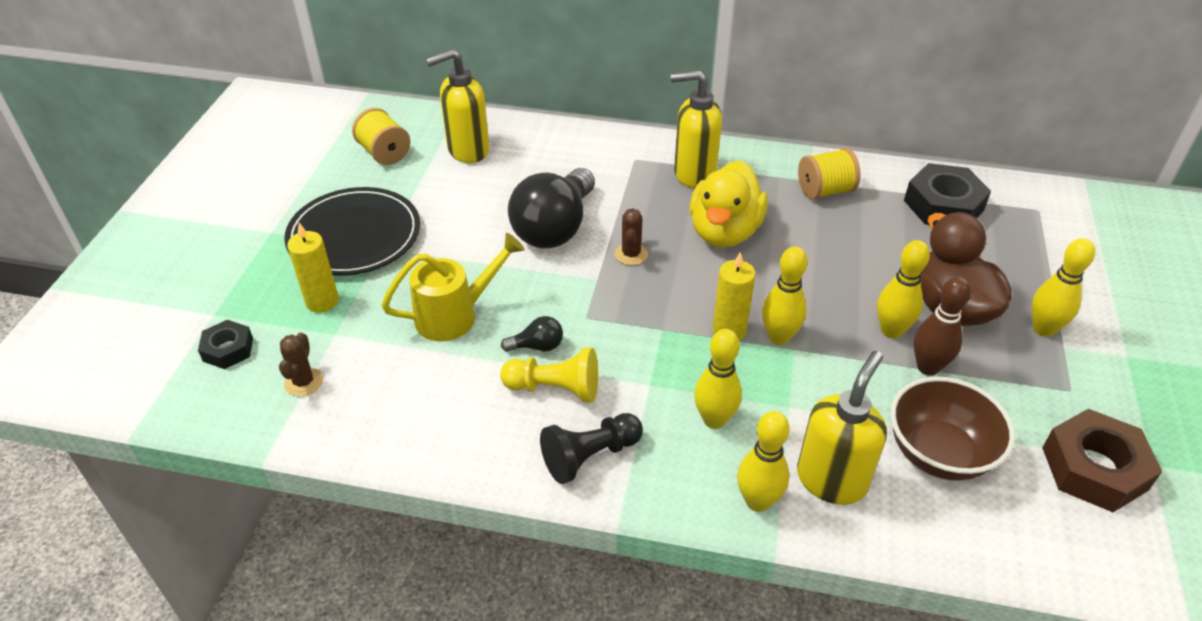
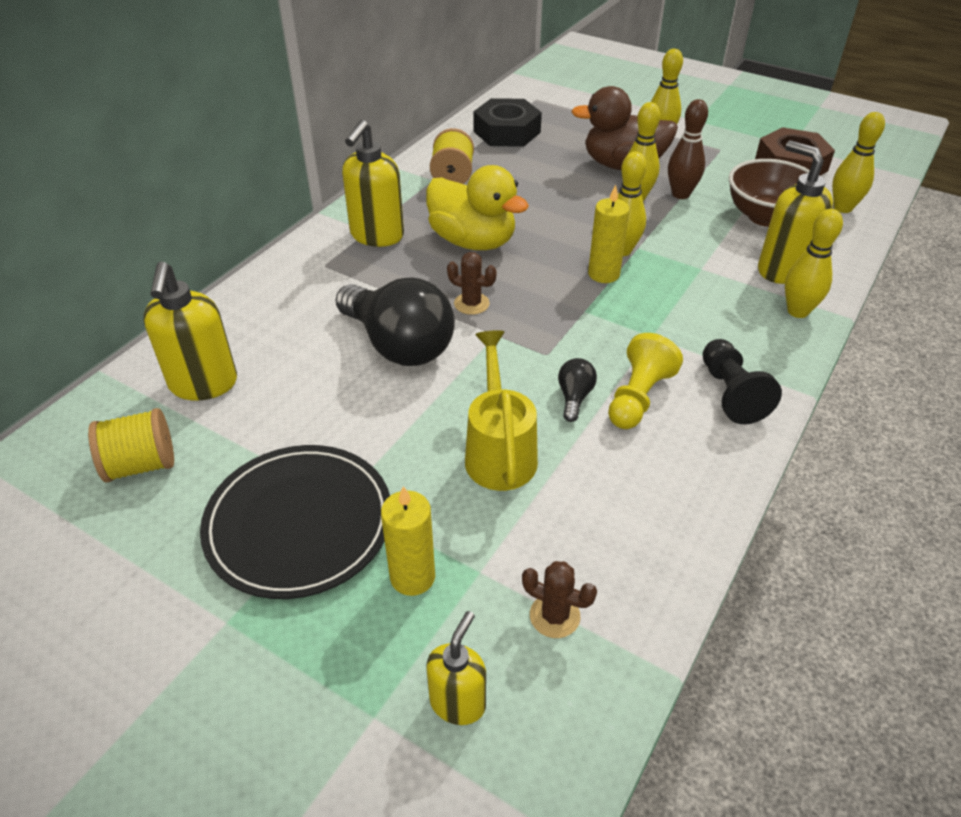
camera: 70 degrees left, 0 degrees up
black nut [198,320,253,369] -> yellow soap dispenser [426,611,486,725]
yellow bowling pin [694,329,742,429] -> yellow bowling pin moved to [832,112,885,213]

